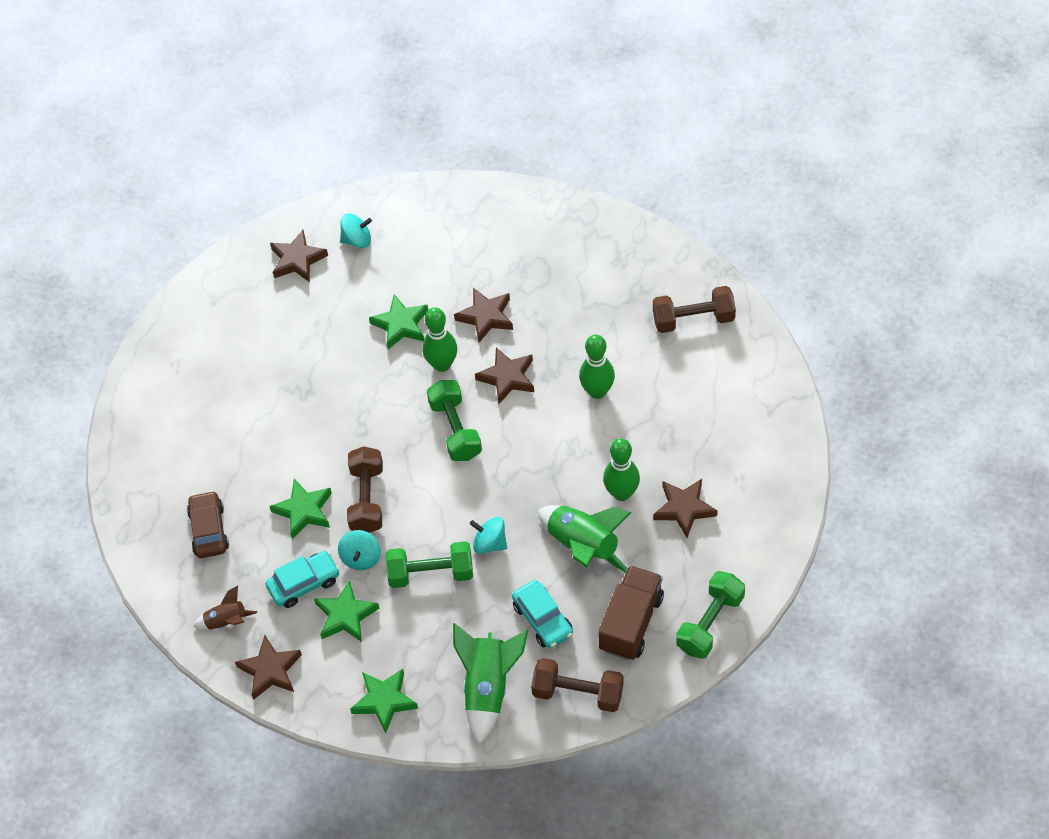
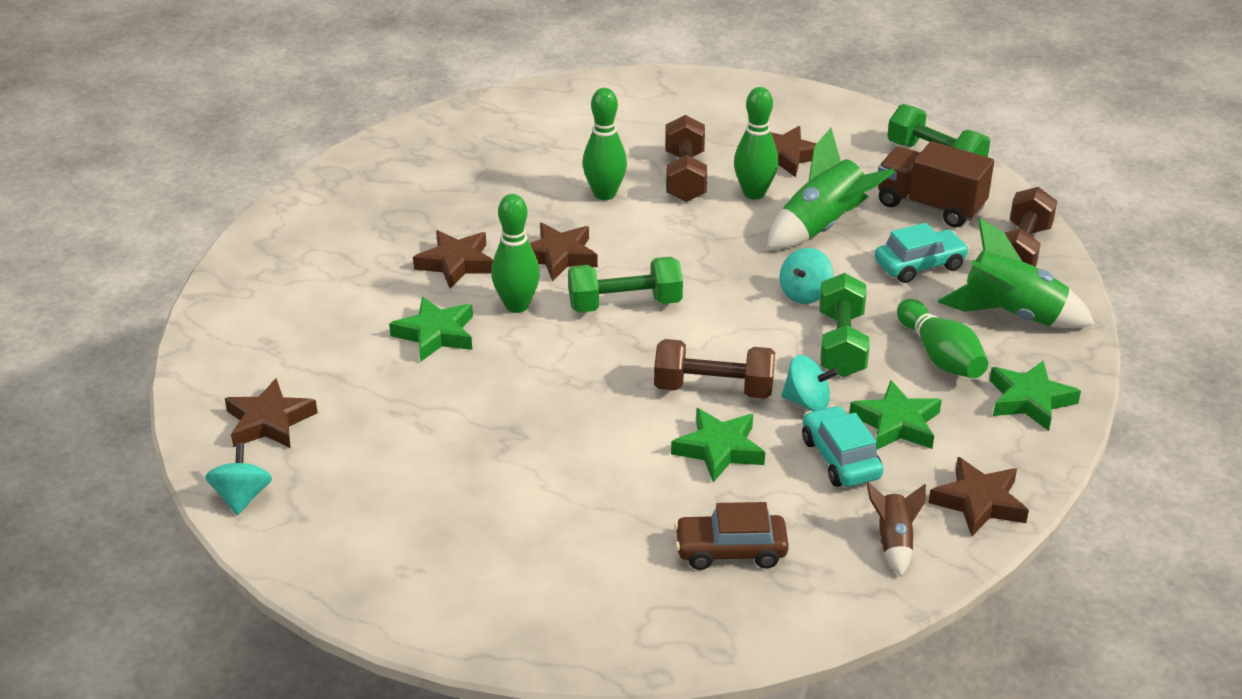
camera: 85 degrees left, 20 degrees down
turquoise spinning top [340,213,372,248] -> turquoise spinning top moved to [205,443,272,515]
brown dumbbell [653,286,736,333] -> brown dumbbell moved to [665,115,707,202]
none -> green bowling pin [897,299,988,378]

